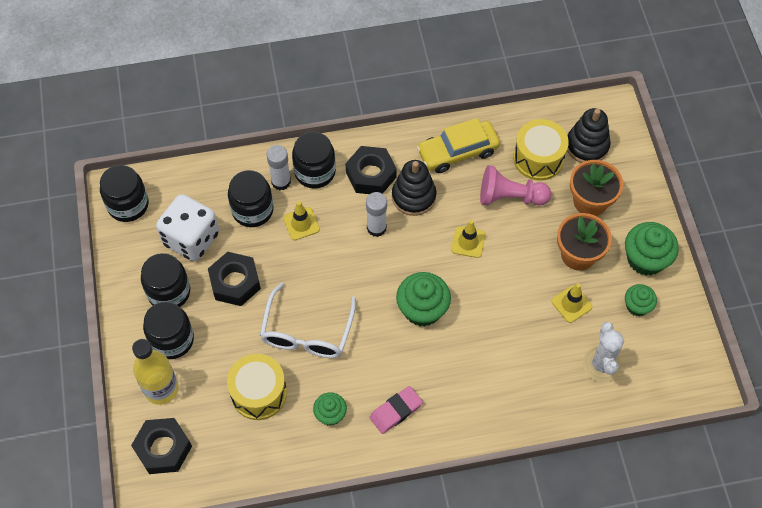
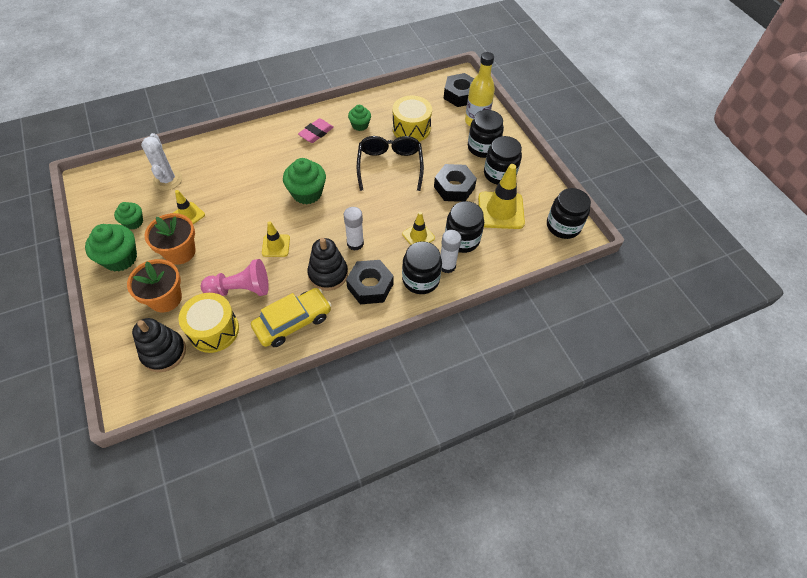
camera: 165 degrees right, 5 degrees down
white dice [156,194,219,261] -> yellow traffic cone [478,164,525,229]
white glasses [260,282,356,358] -> black glasses [357,136,424,191]

